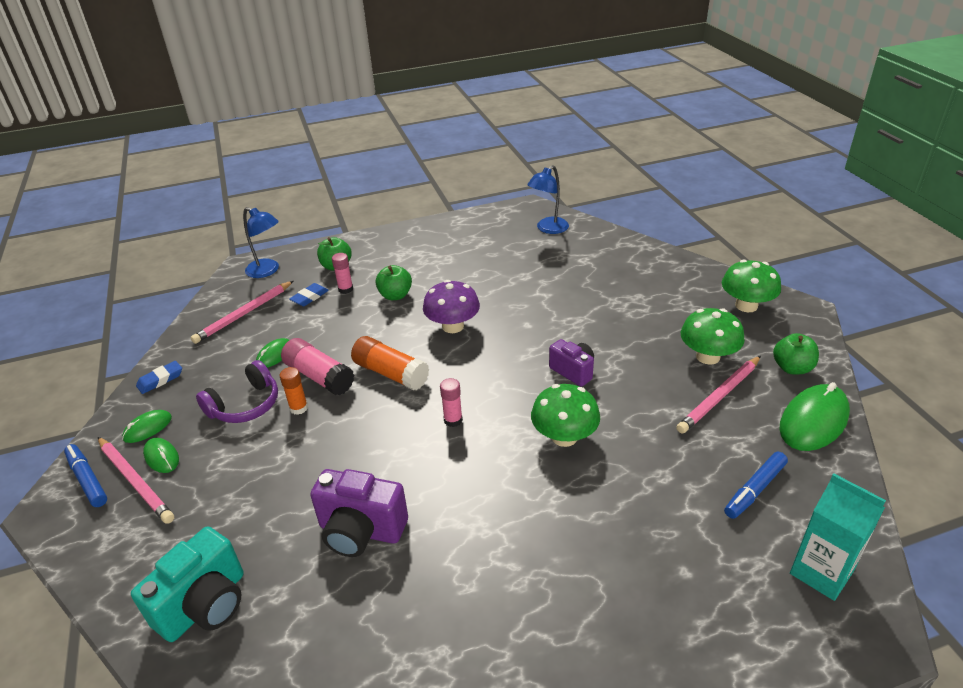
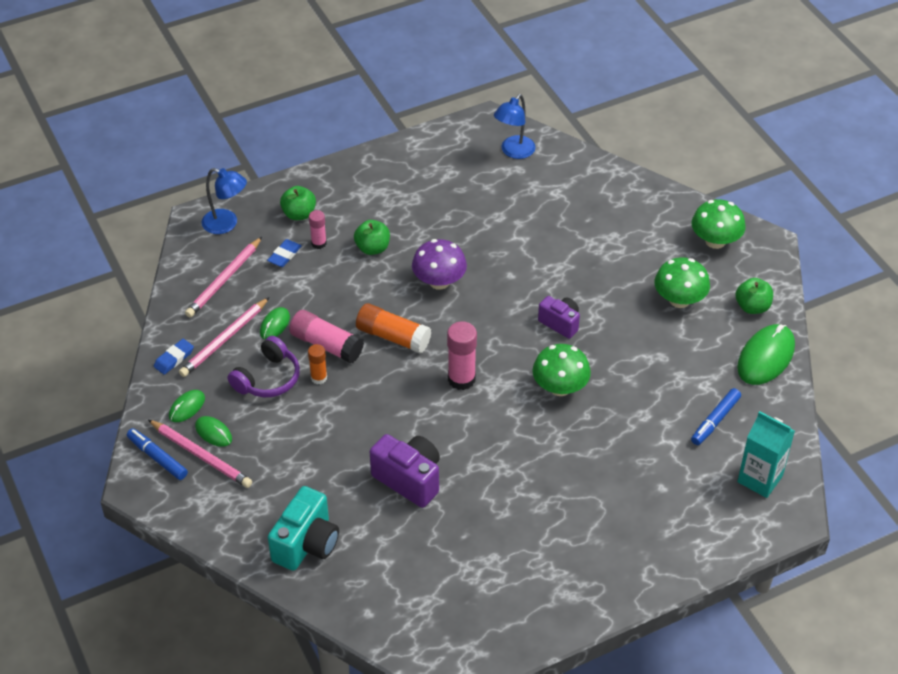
camera: 10 degrees left, 10 degrees up
purple camera [310,469,408,557] -> purple camera turned 150 degrees counterclockwise [370,434,440,508]
pink glue stick [440,378,463,427] -> pink glue stick [447,321,477,390], size x1.69
pink pencil [676,356,761,434] -> pink pencil moved to [179,297,269,377]

